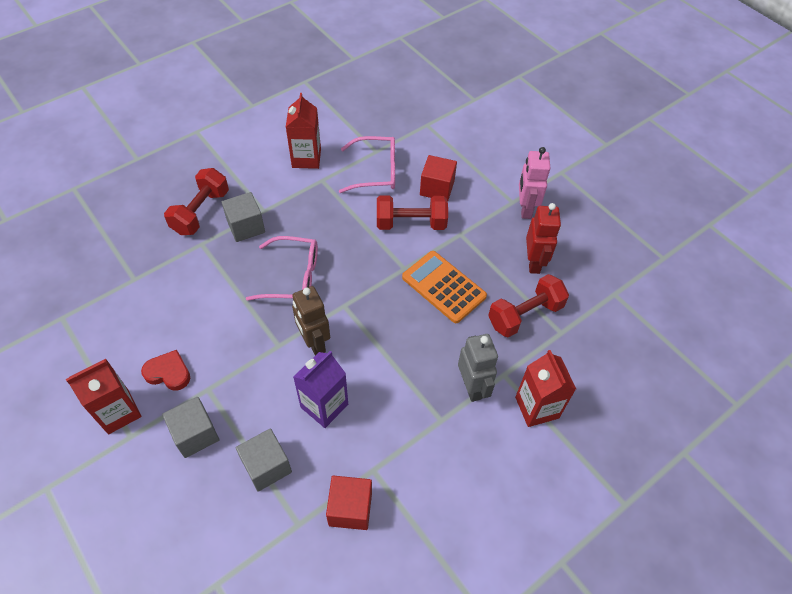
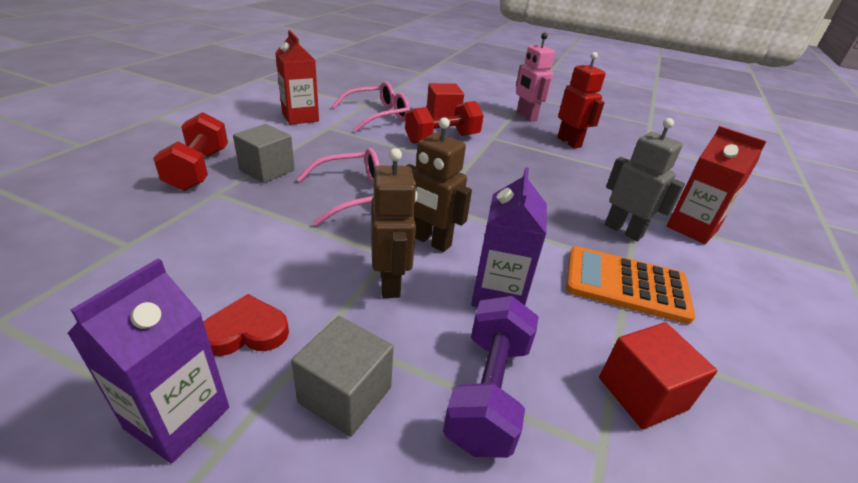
camera: 30 degrees left, 20 degrees down
red carton [66,359,142,434] -> purple carton [67,258,229,463]
grey cube [236,428,292,492] -> purple dumbbell [443,296,539,458]
orange calculator [402,251,487,323] -> orange calculator moved to [566,246,695,324]
red dumbbell [488,274,569,338] -> none
none -> brown robot [371,148,417,298]

